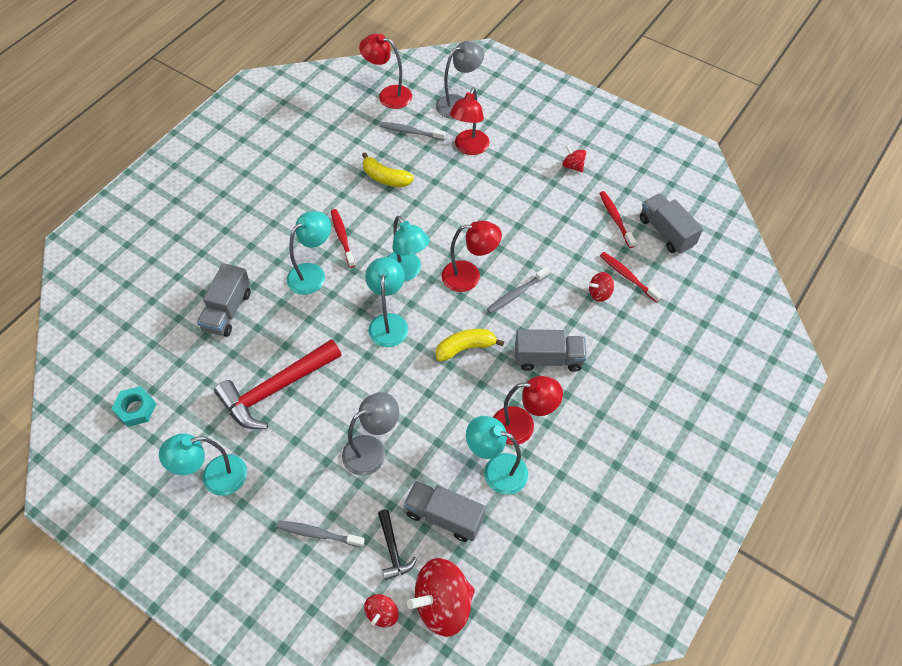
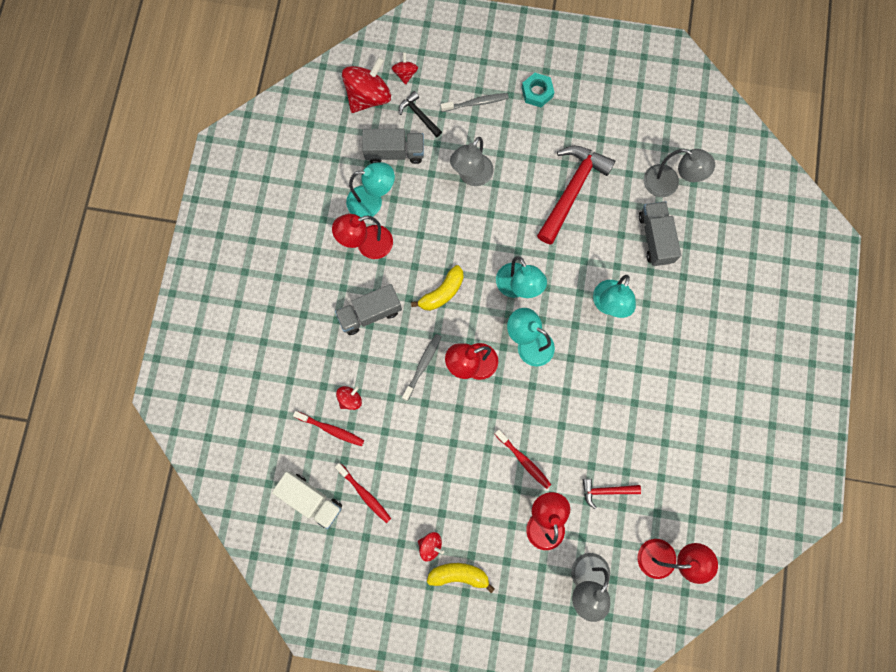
camera: 155 degrees right, 20 degrees up
turquoise nut [112,386,156,427] -> turquoise nut moved to [522,73,554,107]
turquoise lamp [159,433,247,496] -> none
red toothbrush [331,209,356,268] -> red toothbrush moved to [495,429,551,489]
yellow banana [362,152,414,187] -> yellow banana moved to [427,563,495,593]
grey toothbrush [380,122,446,141] -> none
grey truck [640,193,703,254] -> white truck [272,472,342,529]
none -> red hammer [583,479,641,509]
none -> grey lamp [644,149,715,197]

